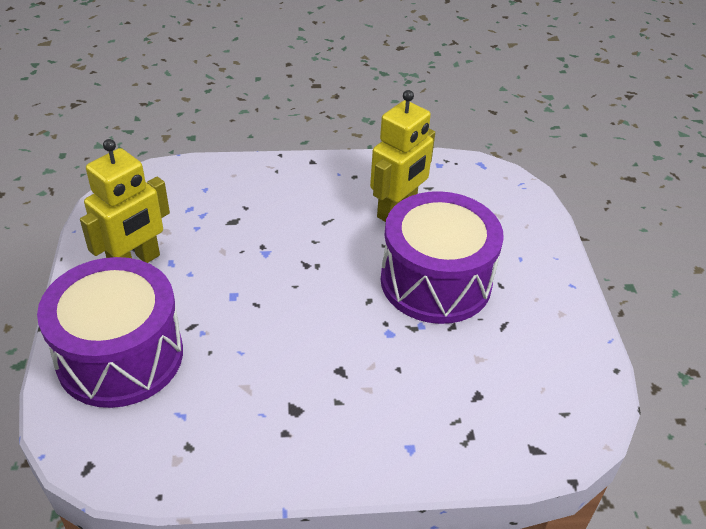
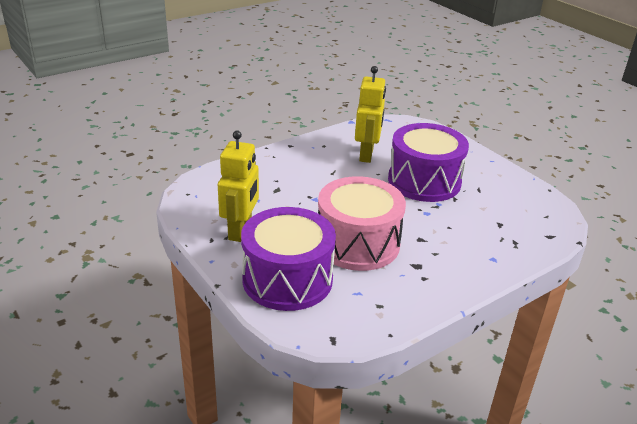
camera: 30 degrees left, 10 degrees down
none -> pink drum [318,176,406,271]

